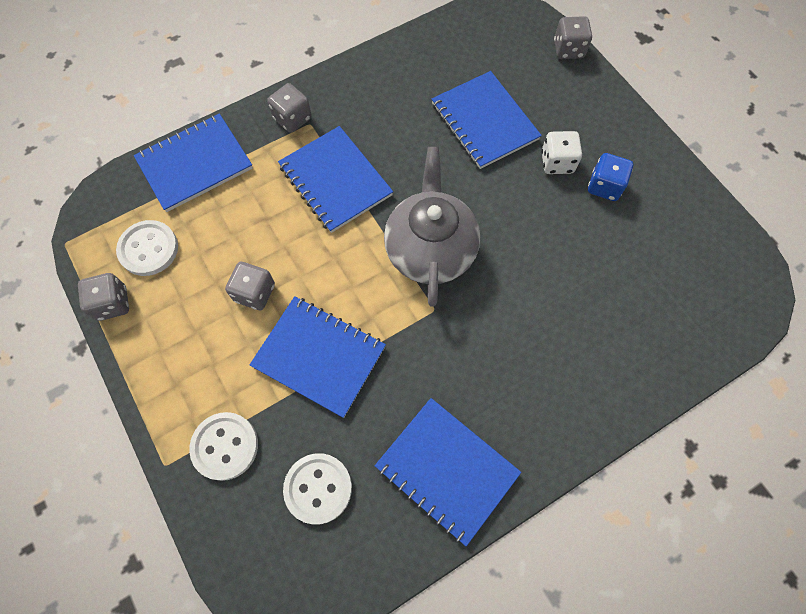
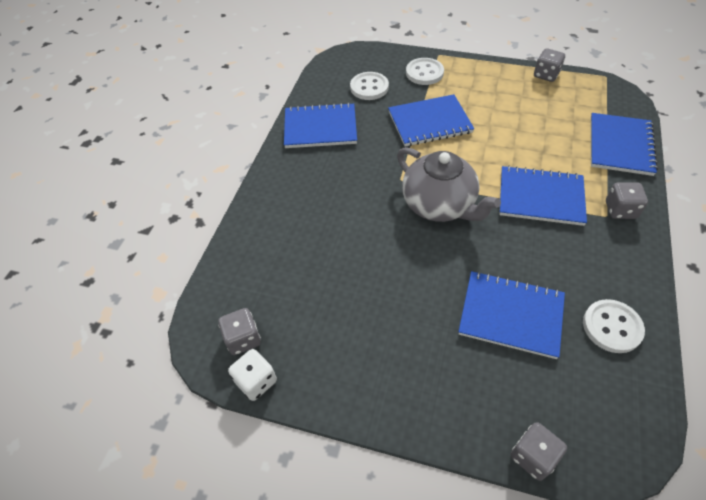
camera: 140 degrees right, 15 degrees down
white button [116,220,178,276] -> white button moved to [583,299,645,353]
grey dice [225,262,275,310] -> grey dice moved to [218,308,261,355]
white dice [541,131,582,174] -> white dice moved to [228,349,277,401]
blue dice [588,153,633,201] -> none

